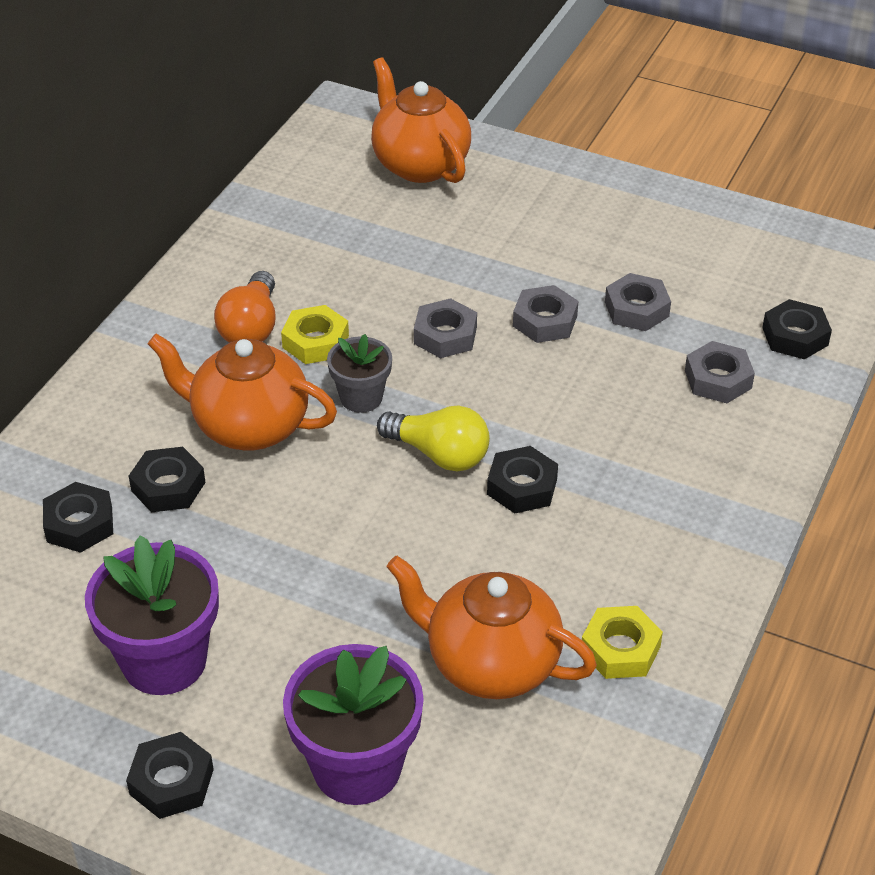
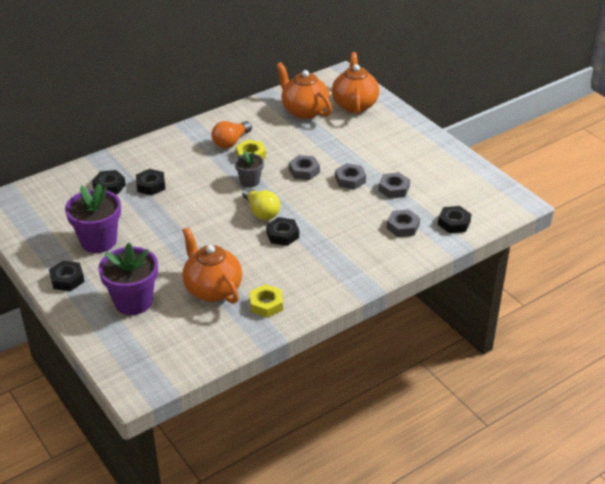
camera: 30 degrees right, 5 degrees down
orange teapot [148,334,337,450] -> orange teapot moved to [276,62,332,119]

